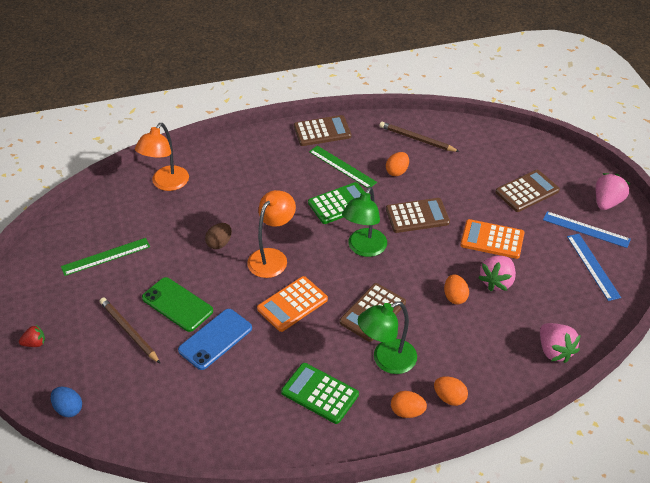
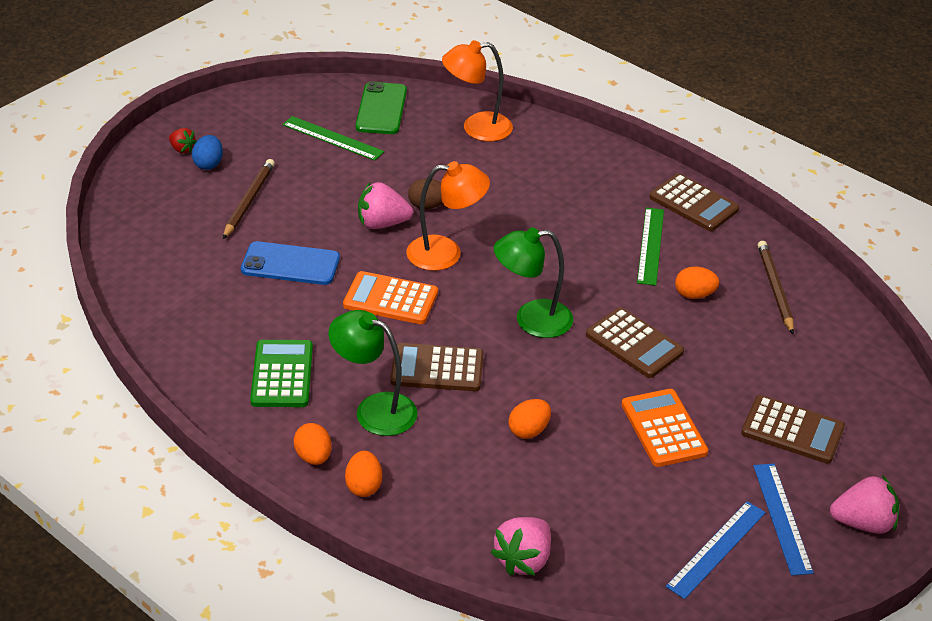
camera: 55 degrees right, 5 degrees down
blue egg [51,387,82,417] -> blue egg moved to [192,135,223,170]
green phone [142,277,213,332] -> green phone moved to [356,81,407,134]
green calculator [308,182,371,224] -> none
pink strawberry [478,256,516,291] -> pink strawberry moved to [358,182,413,229]

